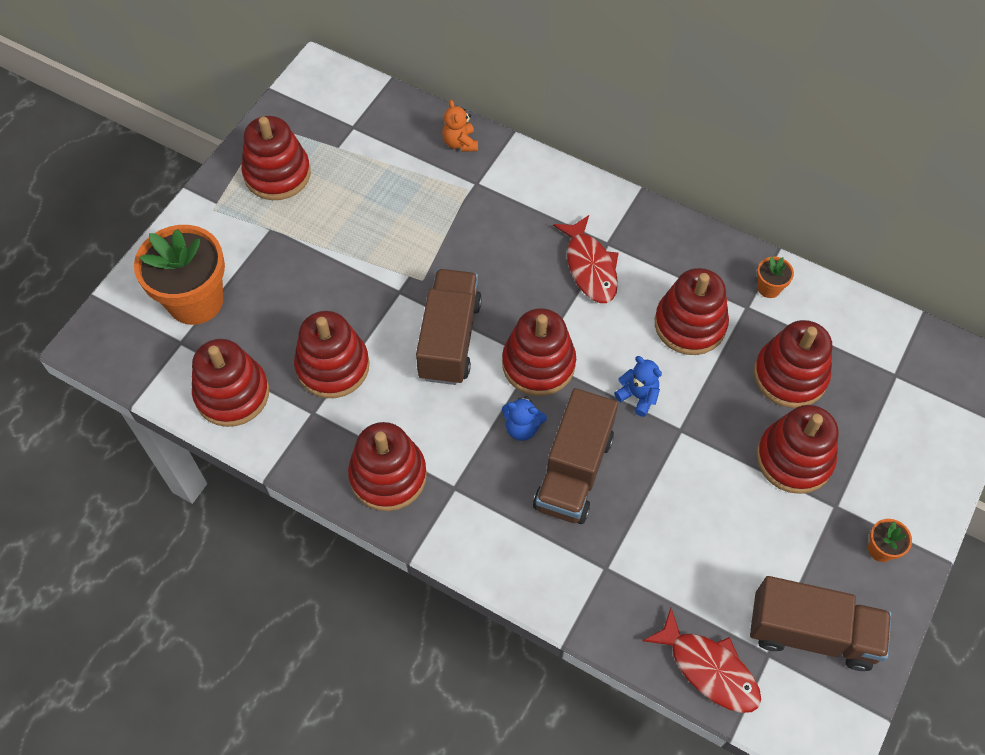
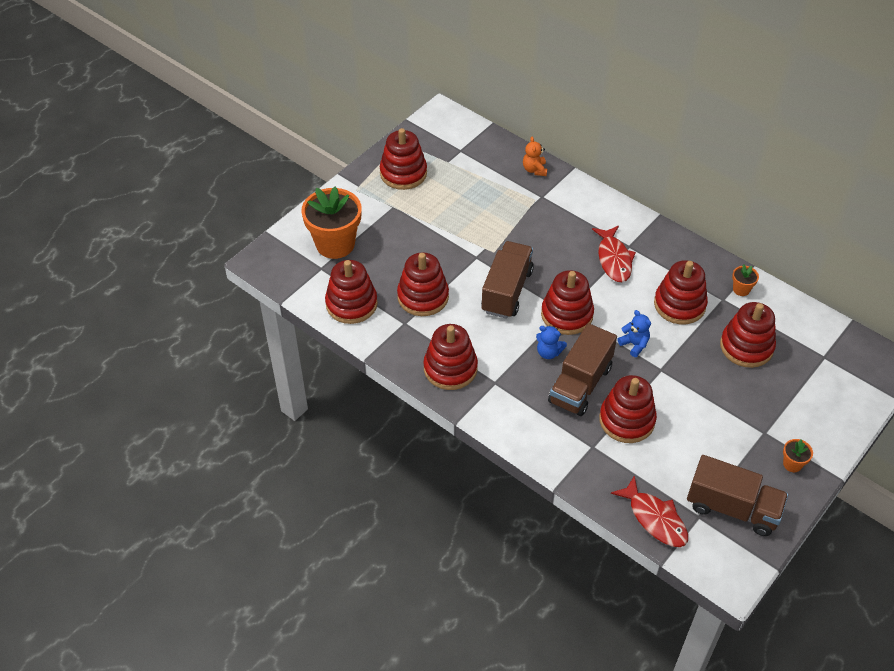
camera: 10 degrees right, 10 degrees down
red stacking toy [757,405,839,494] -> red stacking toy moved to [599,375,657,443]

